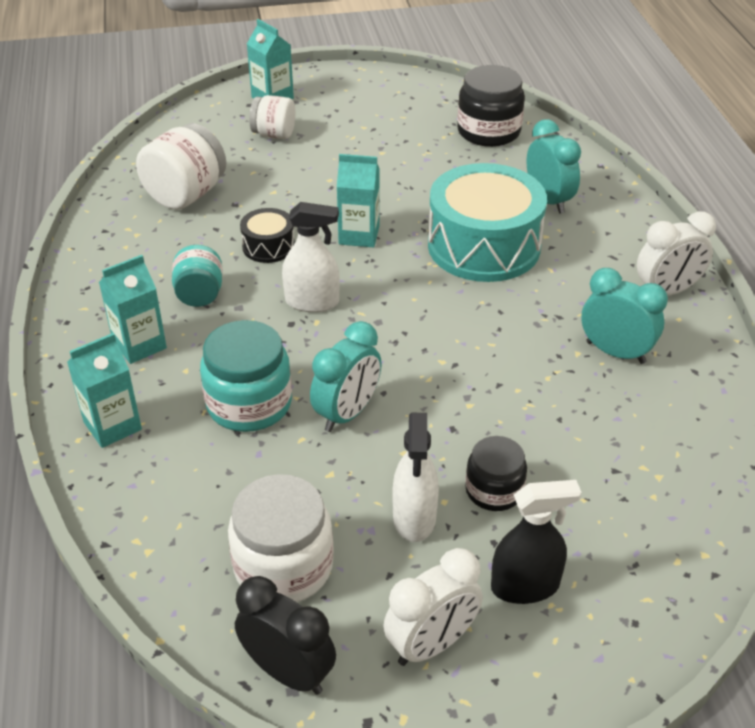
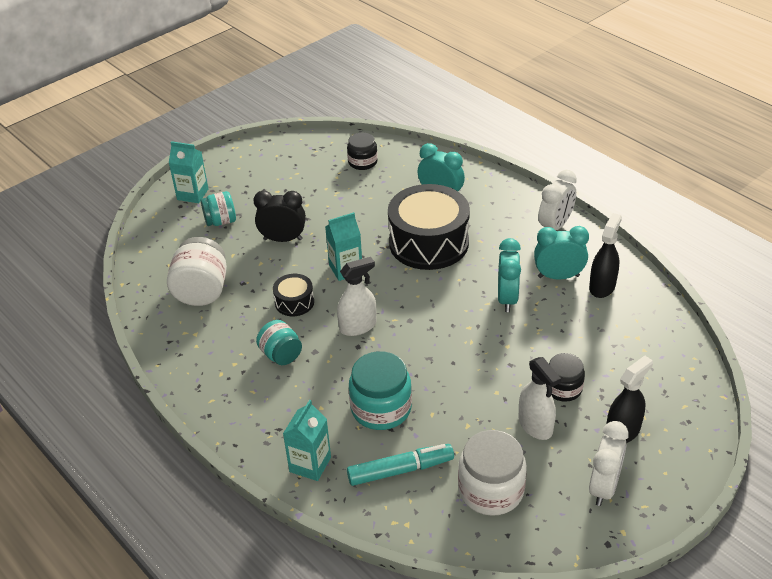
camera: 30 degrees left, 0 degrees up
turquoise carton [99,255,167,364] -> none
black clock [235,576,336,695] -> black clock moved to [254,191,306,242]
white jar [249,95,295,139] -> turquoise jar [201,191,236,226]
turquoise clock [310,321,382,432] -> turquoise clock moved to [498,238,521,312]
turquoise drum [428,163,547,282] -> black drum [388,184,470,270]
black jar [457,65,525,147] -> black jar [347,133,378,170], size x0.63
none -> turquoise marker [347,444,454,486]
none -> black spray bottle [589,213,622,298]

